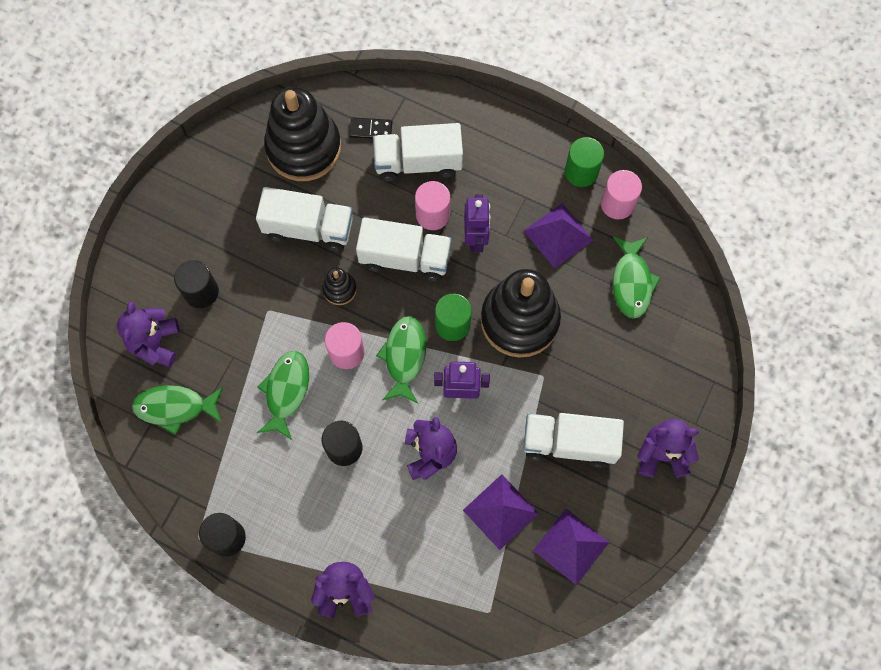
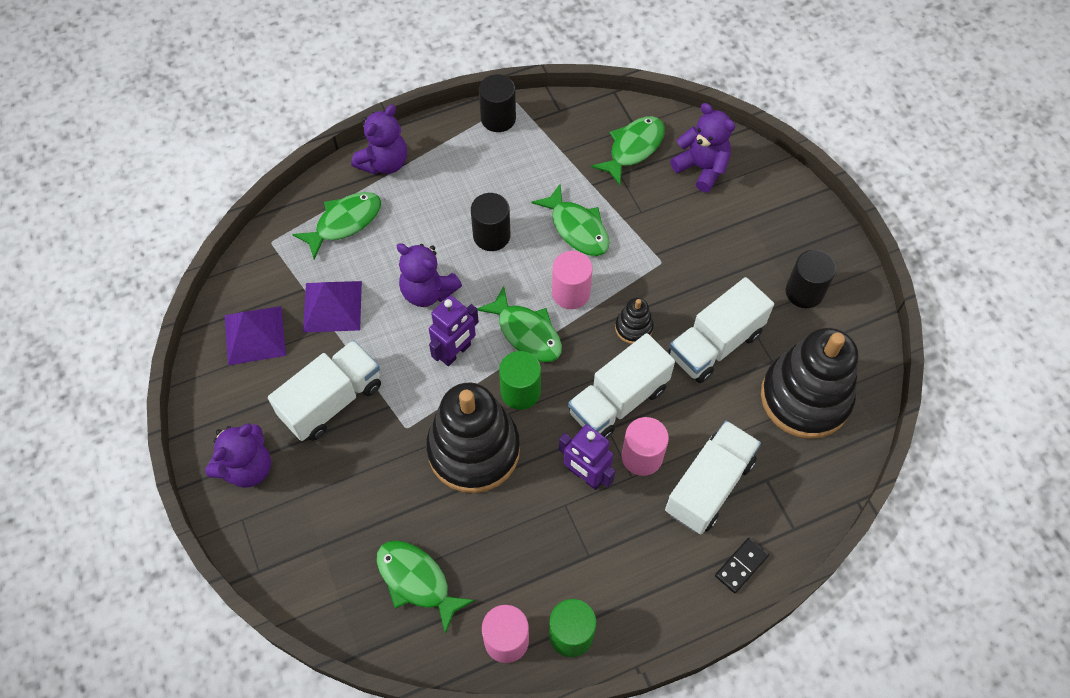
camera: 130 degrees right, 10 degrees down
black cylinder [174,260,219,308] -> black cylinder moved to [786,250,836,308]
black domino [350,117,392,139] -> black domino moved to [715,538,769,593]
purple pyramid [524,203,593,268] -> none
none -> green fish [292,192,381,259]

